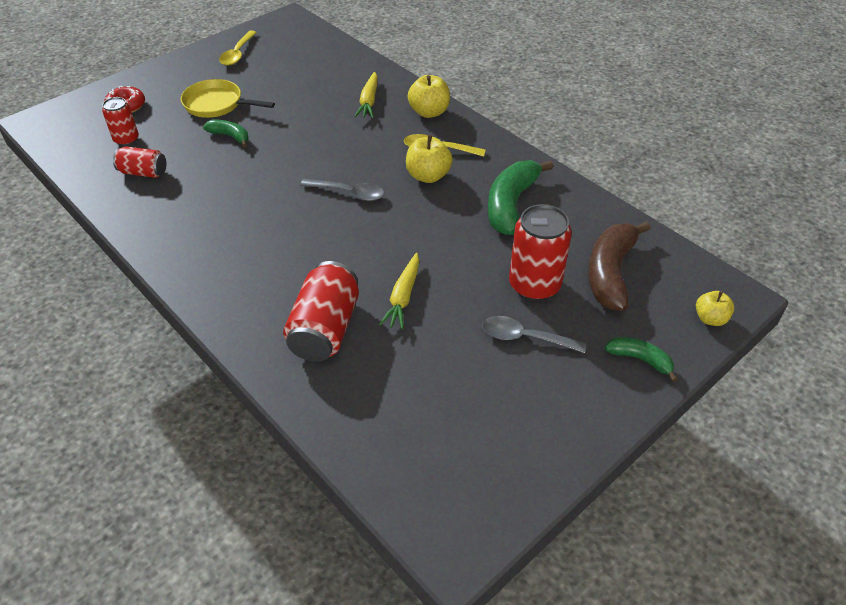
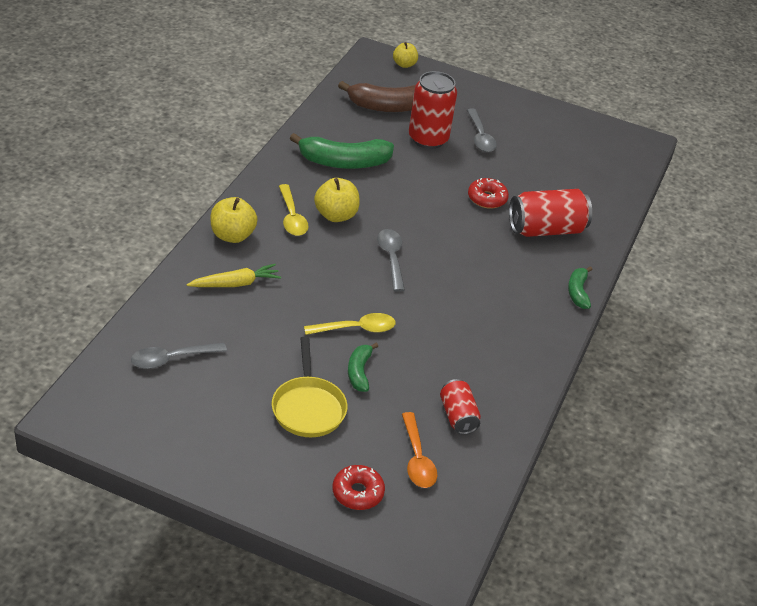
camera: 120 degrees left, 5 degrees down
red can [102,97,139,146] -> orange spoon [402,412,437,488]
yellow spoon [219,31,257,66] -> yellow spoon moved to [304,313,396,335]
yellow carrot [379,253,419,330] -> red donut [468,178,509,209]
green banana [605,337,677,382] -> green banana moved to [568,266,592,309]
none -> grey spoon [131,343,227,369]

